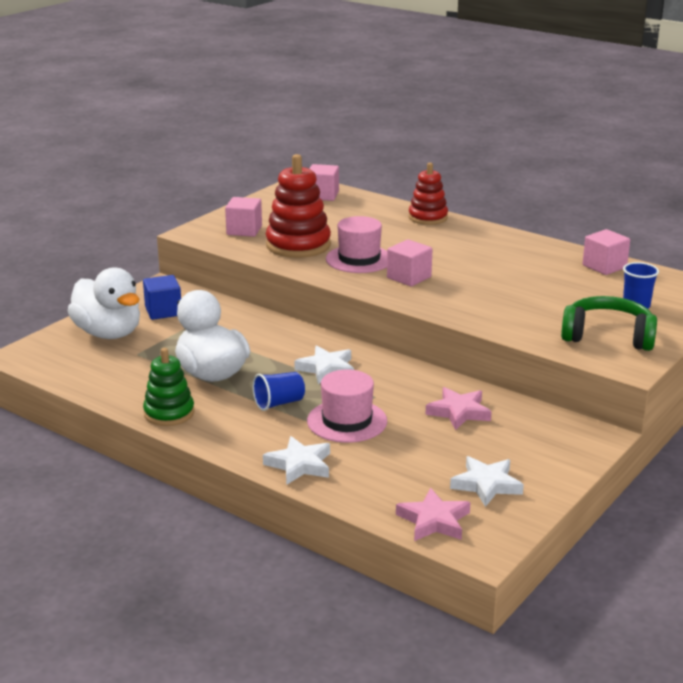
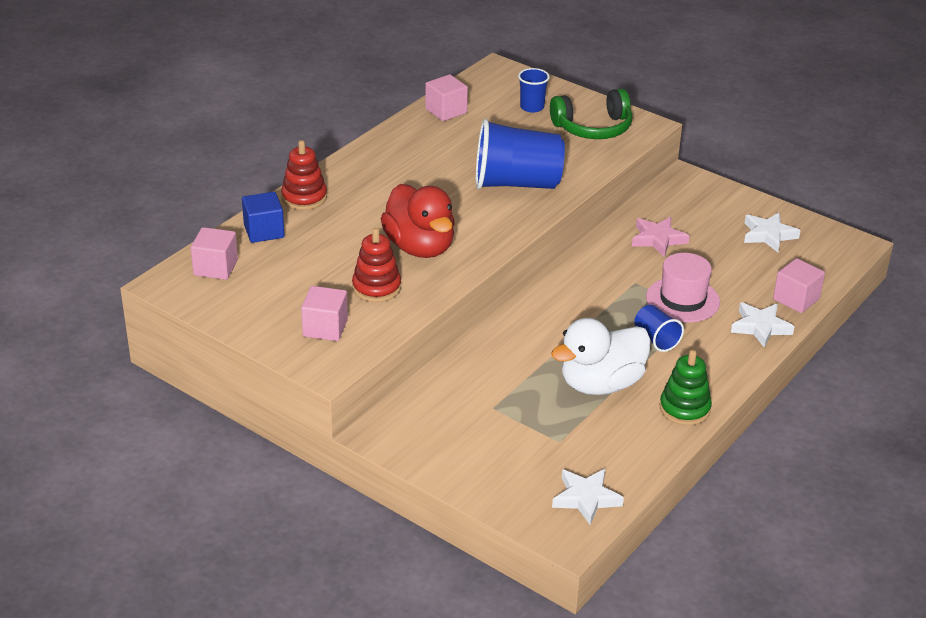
camera: 90 degrees left, 10 degrees up
white duck [68,267,140,339] -> none
blue cube [143,275,181,320] -> blue cube moved to [242,192,285,243]
red stacking toy [266,154,331,258] -> red stacking toy [352,228,401,302], size x0.64
white star [294,345,354,384] -> white star moved to [552,469,624,525]
pink hat [326,216,387,273] -> red duck [381,184,455,258]
pink cube [387,239,433,287] -> pink cube moved to [773,258,825,313]
pink star [396,488,471,541] -> none
green headphones [561,296,657,351] -> green headphones turned 120 degrees counterclockwise [550,89,632,139]
none -> blue cup [476,119,565,189]

